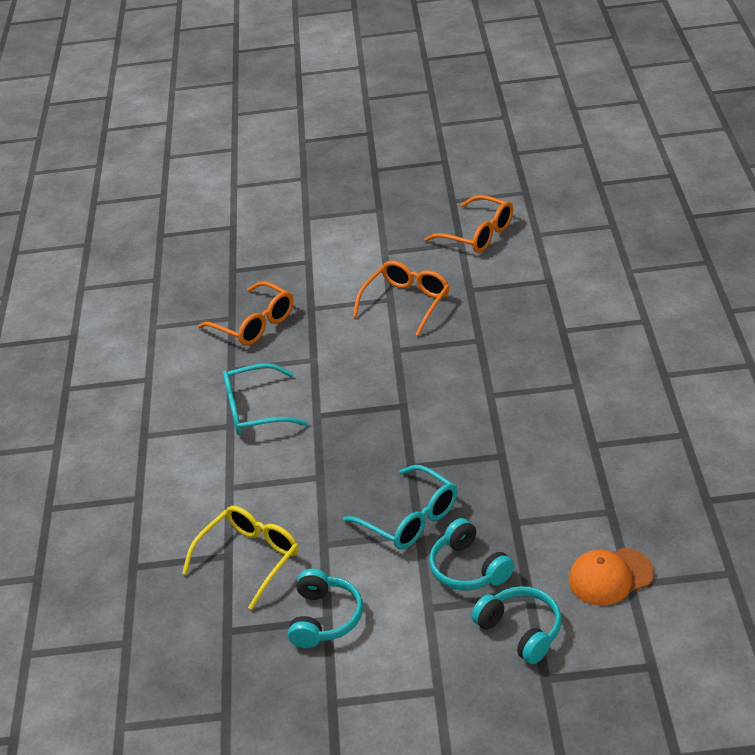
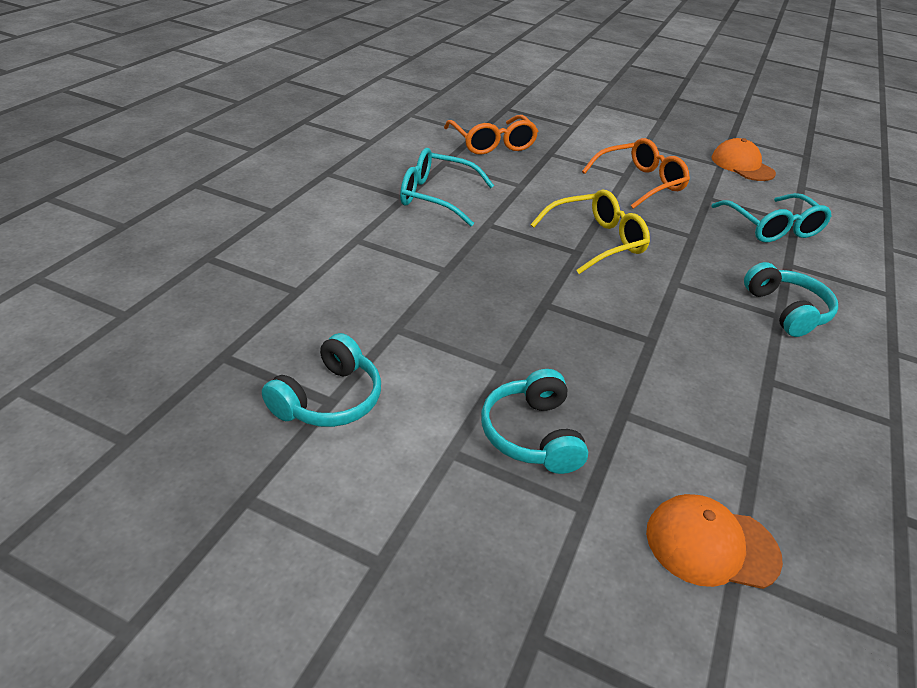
camera: 20 degrees right, 0 degrees up
yellow glasses [182,506,299,610] -> yellow glasses moved to [531,190,650,274]
turquoise glasses [343,465,457,549] -> turquoise glasses moved to [712,193,832,242]
orange glasses [424,195,513,253] -> orange cap [711,138,776,181]
turquoise headphones [471,586,562,664] -> turquoise headphones moved to [744,262,838,337]

